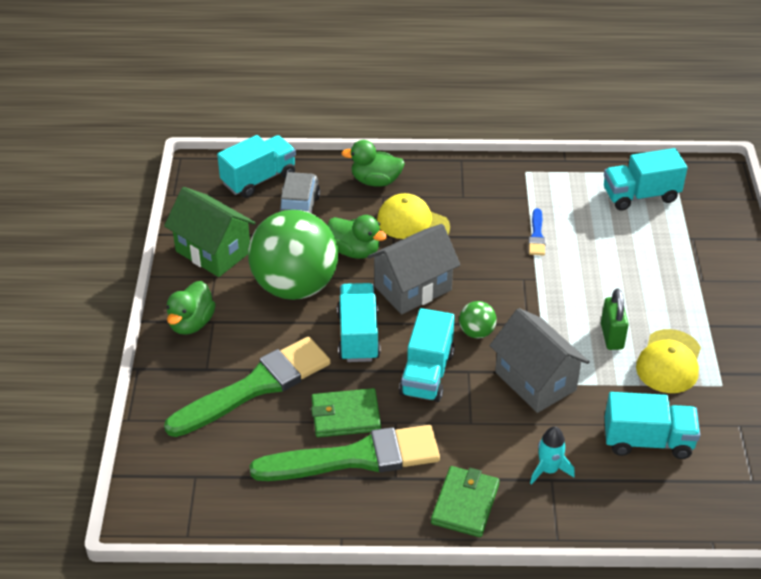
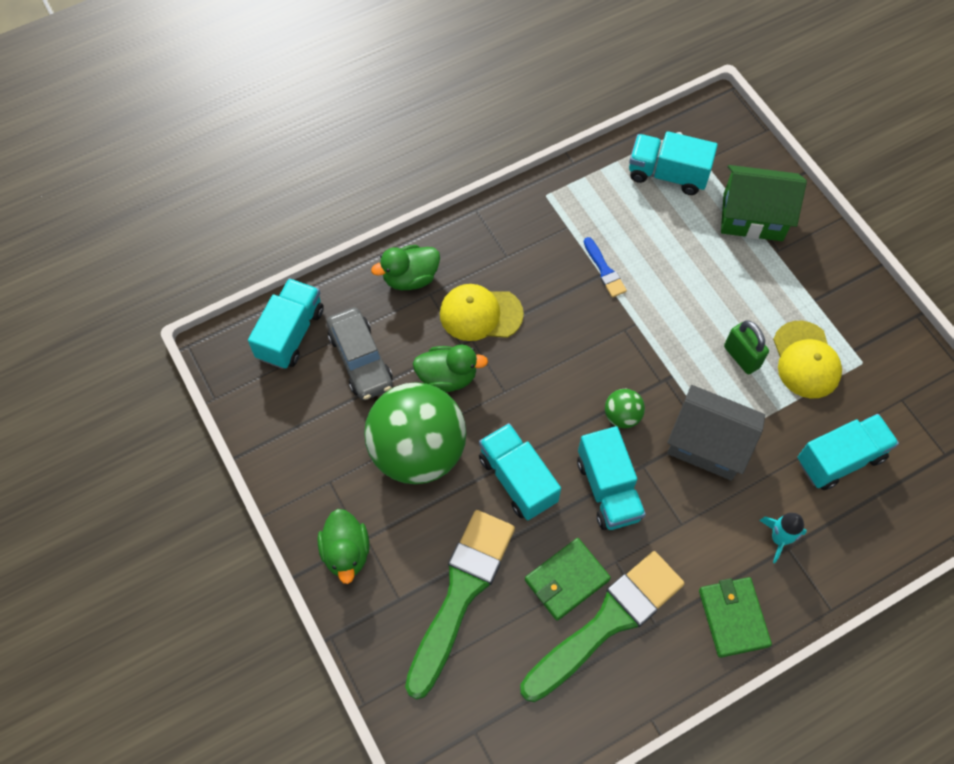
camera: 30 degrees left, 20 degrees up
green house [164,187,256,277] -> green house moved to [721,165,807,241]
grey house [367,224,460,314] -> none
turquoise truck [604,148,687,210] -> turquoise truck turned 60 degrees clockwise [629,131,718,195]

